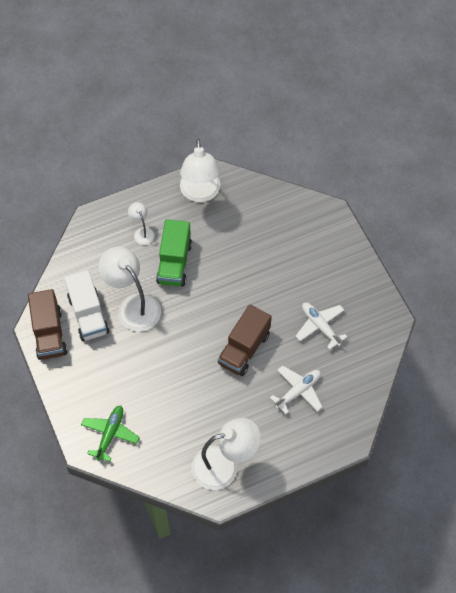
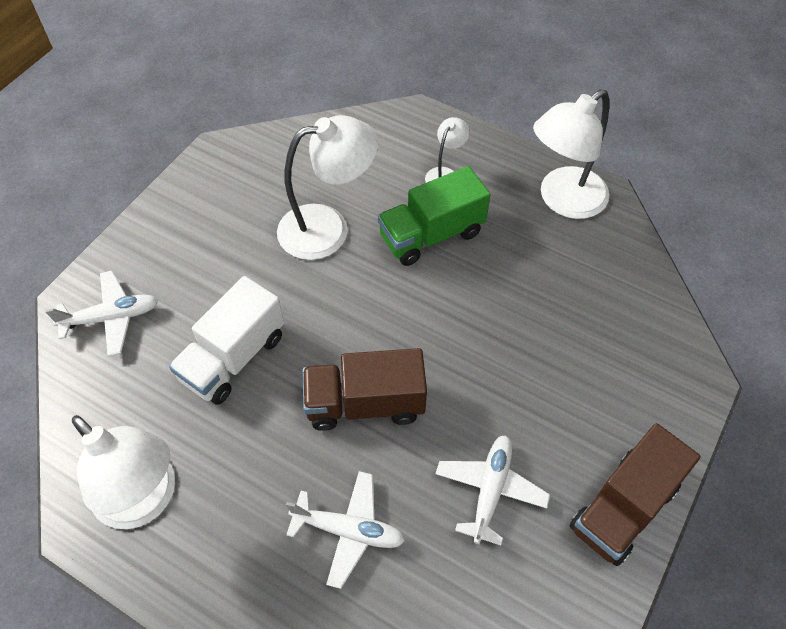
camera: 55 degrees right, 5 degrees down
brown truck [28,289,67,360] -> brown truck moved to [570,423,701,566]
white truck [64,270,109,341] -> white truck moved to [169,276,284,405]
green plane [81,406,140,462] -> white plane [45,271,158,356]
white lamp [98,247,161,332] -> white lamp turned 60 degrees clockwise [277,115,378,260]

